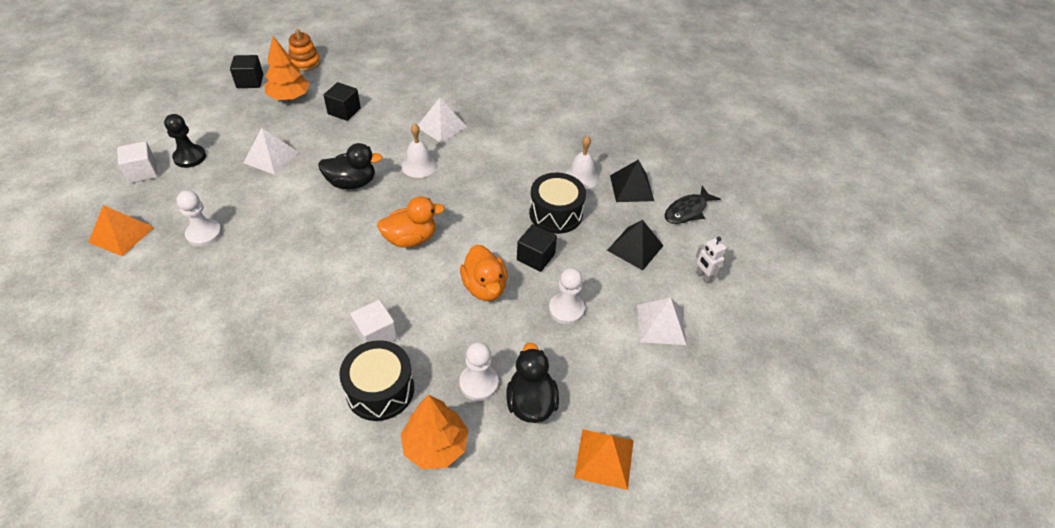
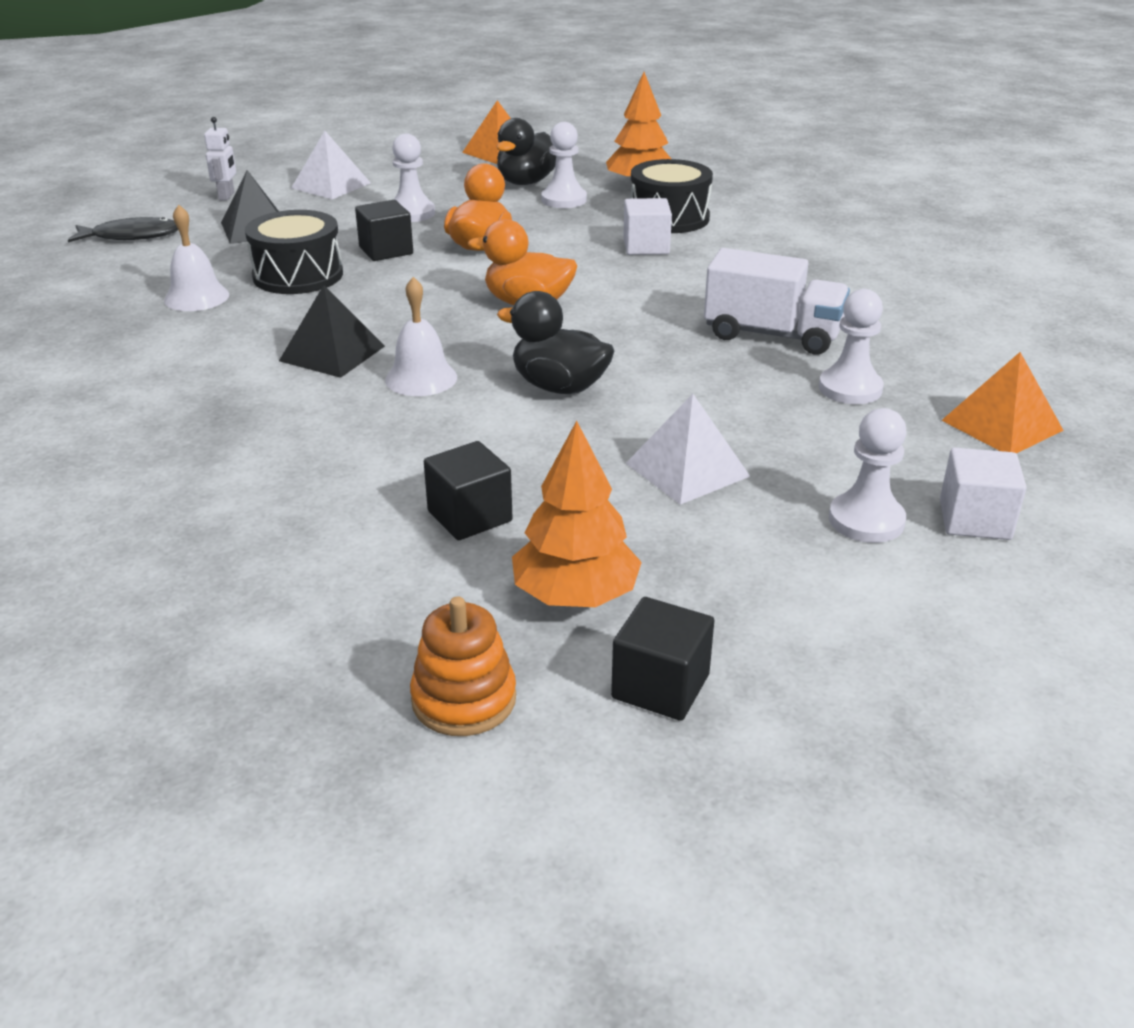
camera: 145 degrees left, 15 degrees down
black pawn [164,114,206,168] -> white pawn [829,408,907,543]
white pyramid [418,98,467,143] -> none
black pyramid [610,160,654,202] -> black pyramid moved to [279,285,385,378]
none -> white truck [704,248,850,355]

